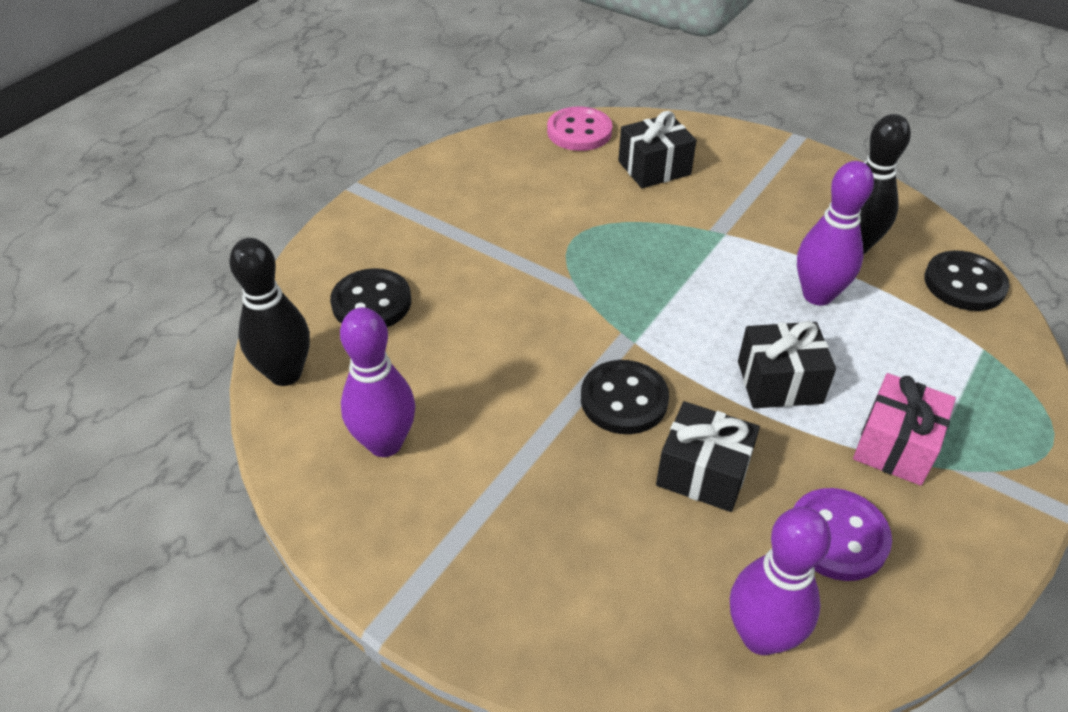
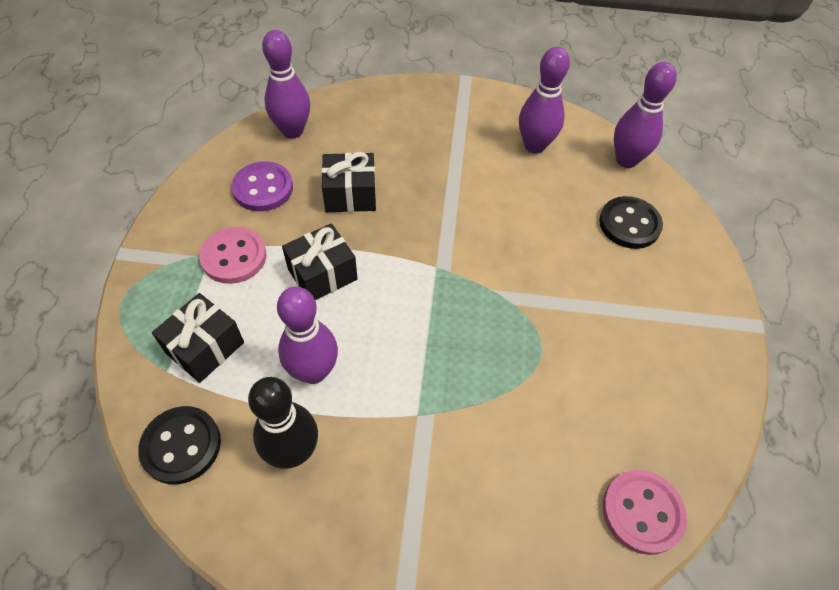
camera: 150 degrees right, 10 degrees up
black bowling pin [229,238,310,386] -> purple bowling pin [614,62,677,168]
black button [581,360,669,434] -> none
black gift [618,111,696,188] -> black gift moved to [152,293,244,383]
pink gift [853,373,956,486] -> pink button [199,227,266,284]

